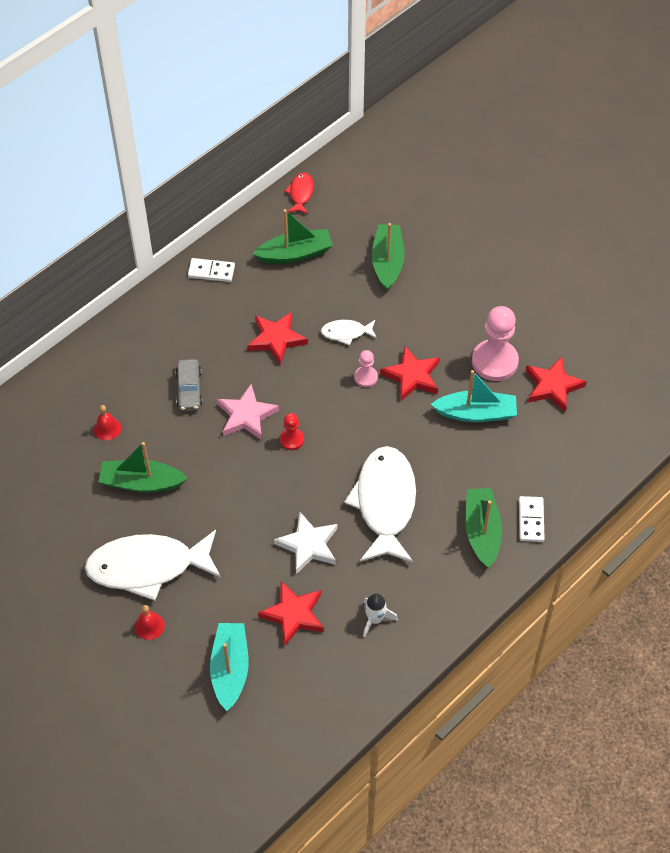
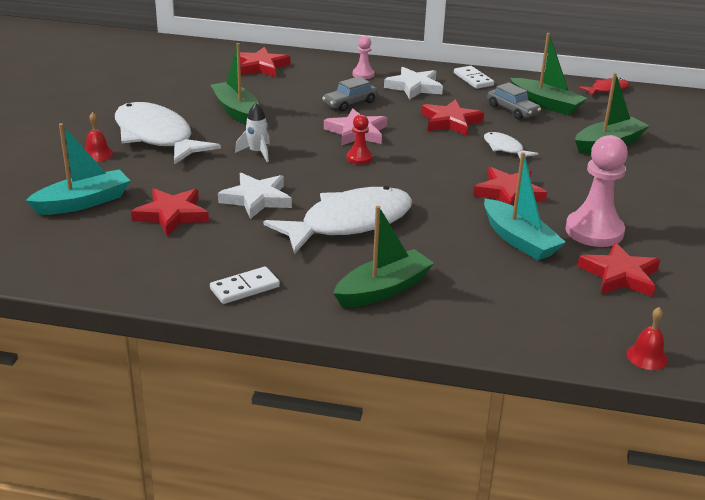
camera: 55 degrees right, 25 degrees down
red bell [93,405,121,441] -> red bell moved to [626,307,668,370]
pink pawn [354,350,378,387] -> pink pawn moved to [353,36,375,79]
white rocket [363,593,398,638] -> white rocket moved to [235,103,270,162]
white domino [519,496,545,542] -> white domino moved to [210,266,280,304]
none -> red star [240,47,290,77]
none -> white star [384,67,443,100]
none -> grey car [487,83,541,120]

